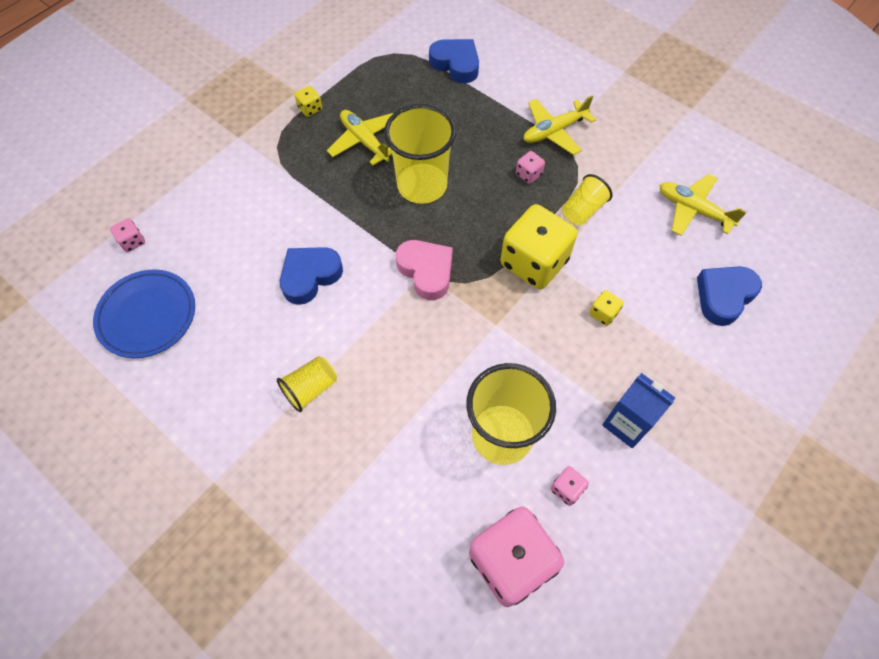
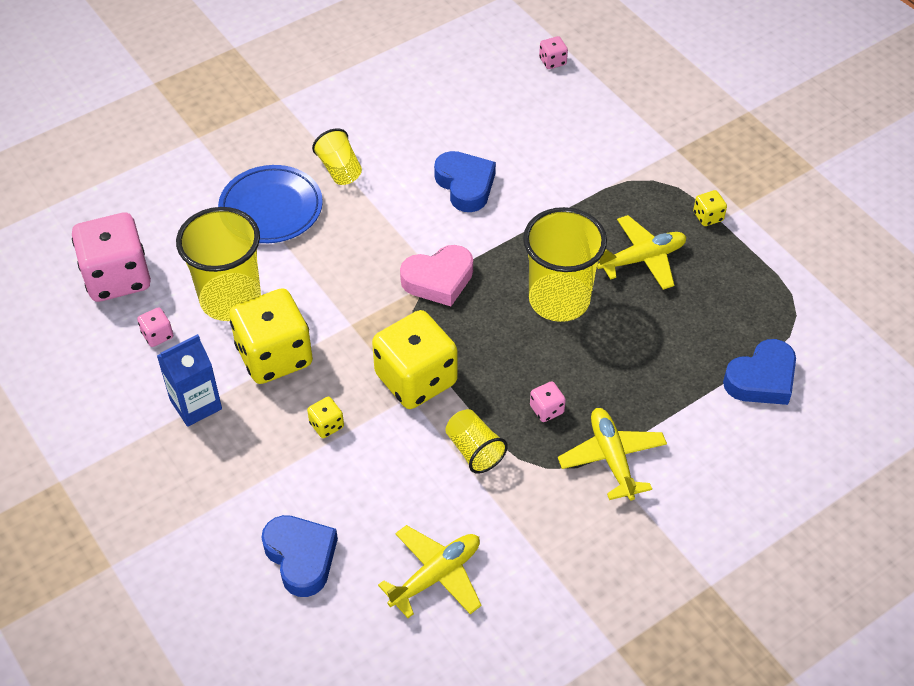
camera: 105 degrees right, 10 degrees down
blue plate [93,269,195,358] -> blue plate moved to [218,165,323,243]
none -> yellow dice [229,288,313,384]

